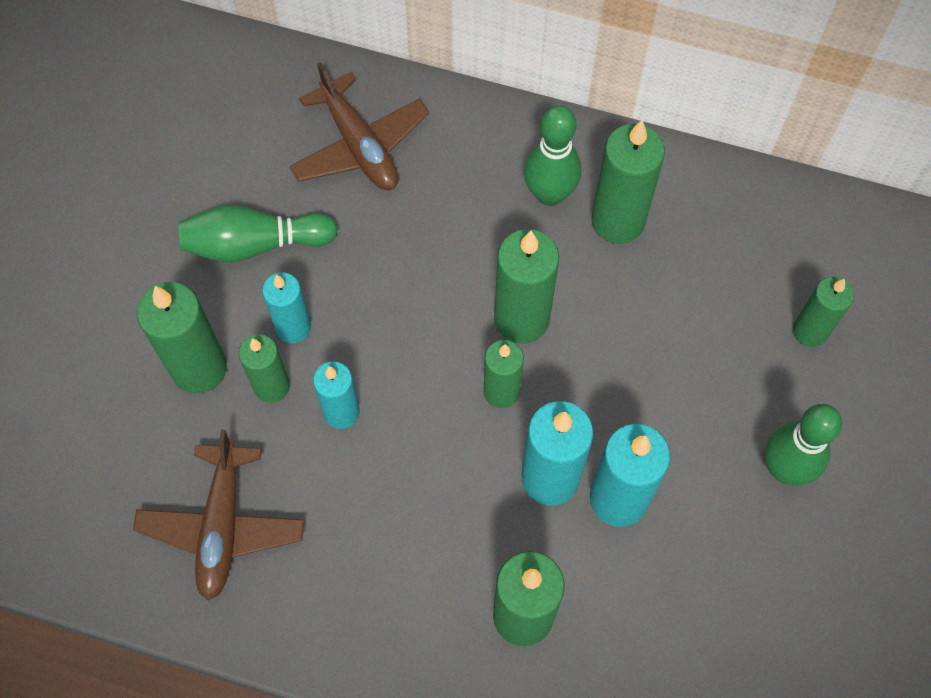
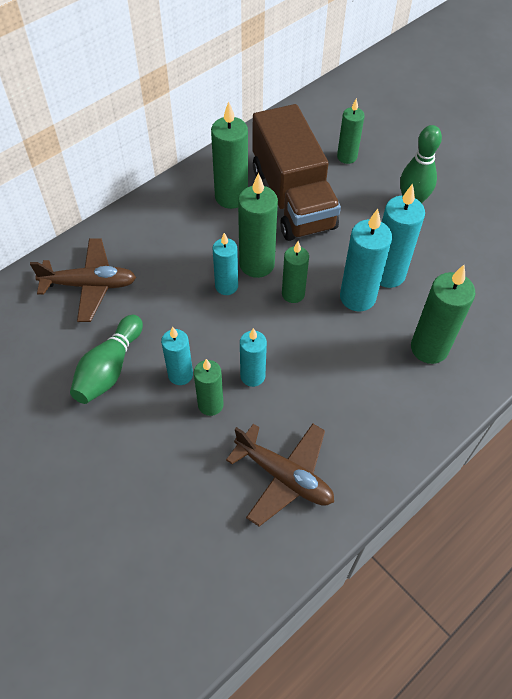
camera: 60 degrees left, 10 degrees down
green candle [137,282,227,394] -> none
green bowling pin [524,105,581,206] -> none
none -> turquoise candle [213,233,238,295]
none -> brown truck [252,104,341,241]

